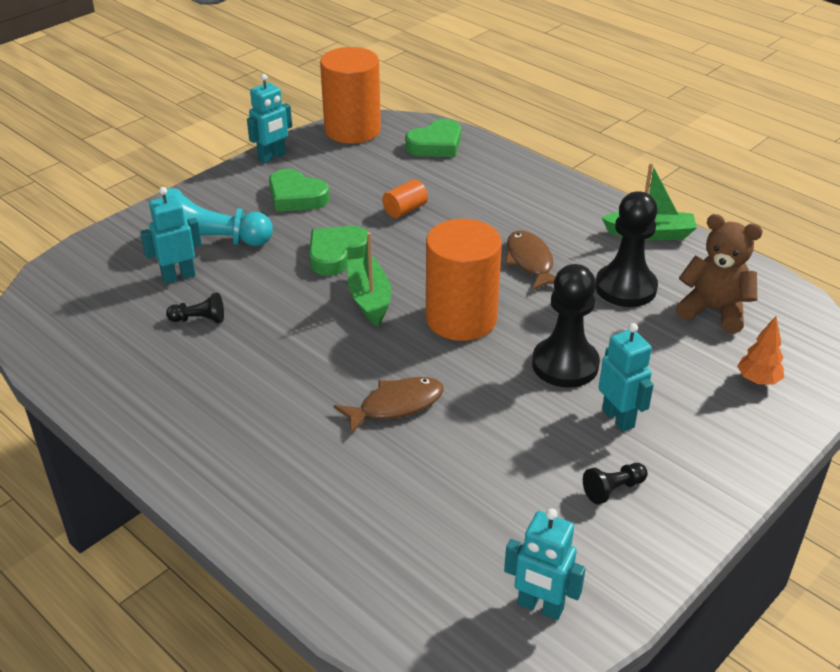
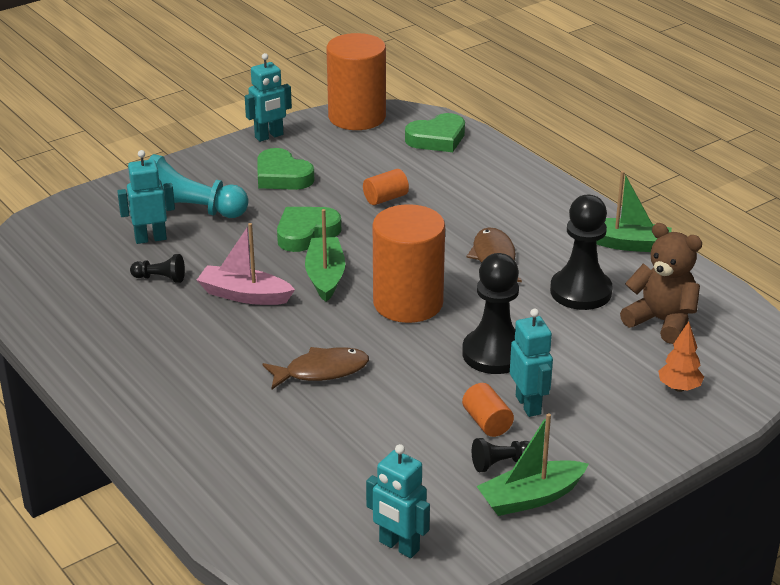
camera: 10 degrees right, 5 degrees down
none -> pink boat [197,223,295,305]
none -> orange cylinder [462,383,514,437]
none -> green boat [477,413,589,516]

